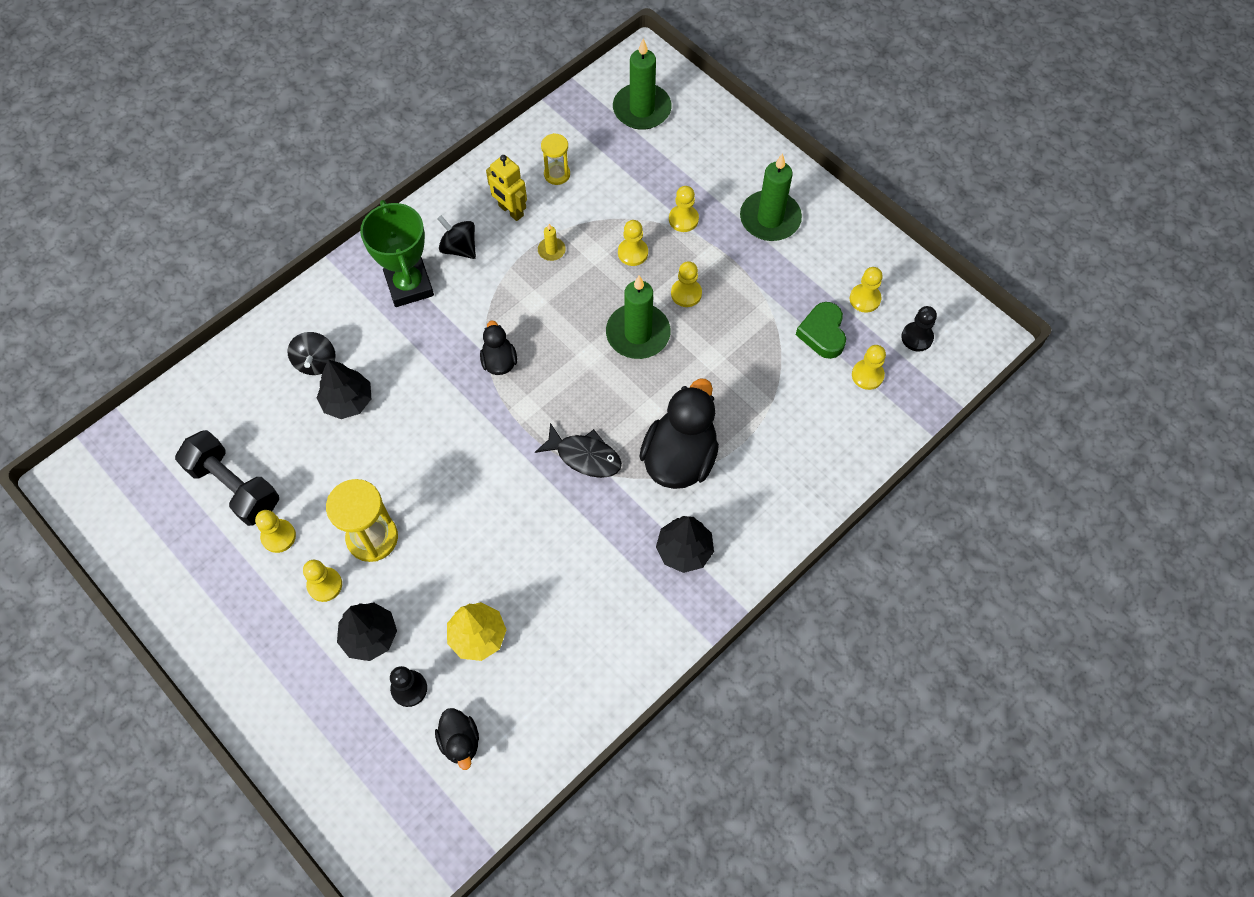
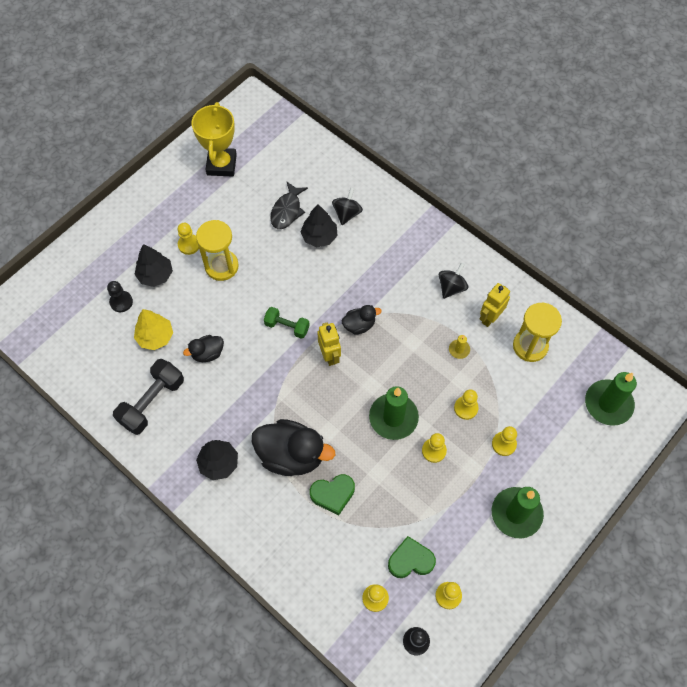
camera: 85 degrees right, 0 degrees up
black dumbbell [175,430,279,526] -> black dumbbell moved to [113,359,184,435]
yellow pawn [255,510,296,553] -> none
black spinning top [287,332,336,375] -> black spinning top turned 120 degrees clockwise [332,187,363,225]
green trophy [360,200,434,307] -> none
black duck [435,708,479,770] -> black duck moved to [183,335,224,362]
black fish [535,423,622,478] -> black fish moved to [270,181,308,229]
yellow hourglass [541,133,570,185] -> yellow hourglass [513,303,562,362], size x1.69
none -> yellow trophy [192,102,237,176]
none -> green dumbbell [264,307,310,339]
none -> green heart [310,474,355,516]
none -> yellow robot [317,323,341,366]

